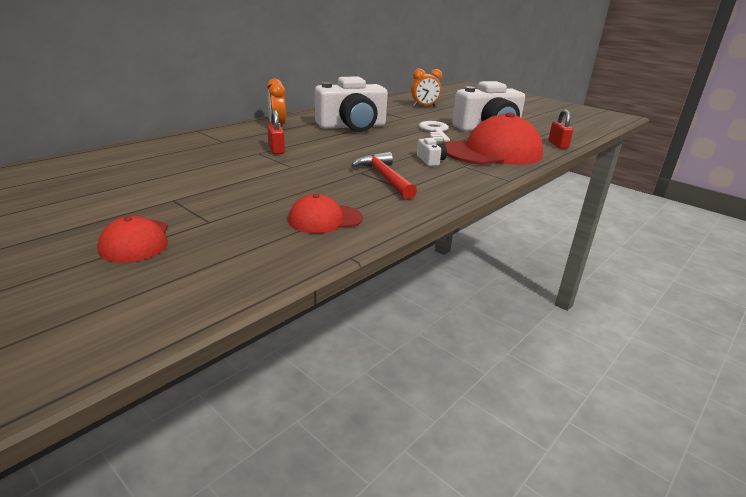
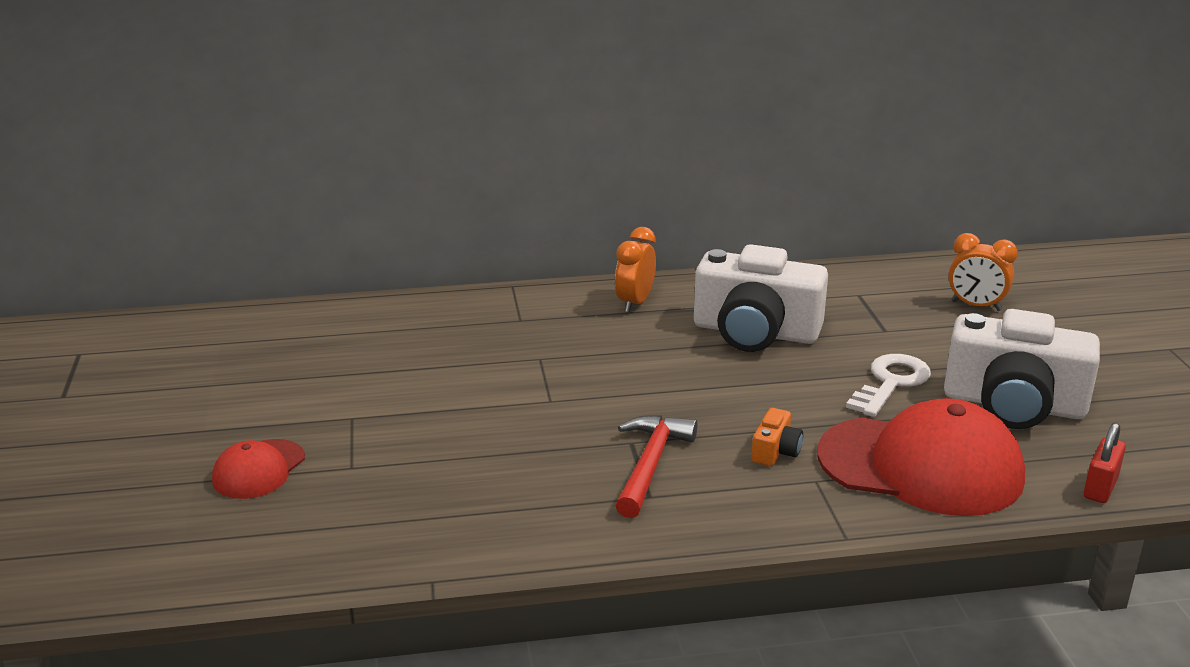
camera: 40 degrees right, 0 degrees up
red padlock [267,110,285,154] -> none
red cap [288,194,363,233] -> none
white camera [417,138,447,166] -> orange camera [751,408,803,466]

